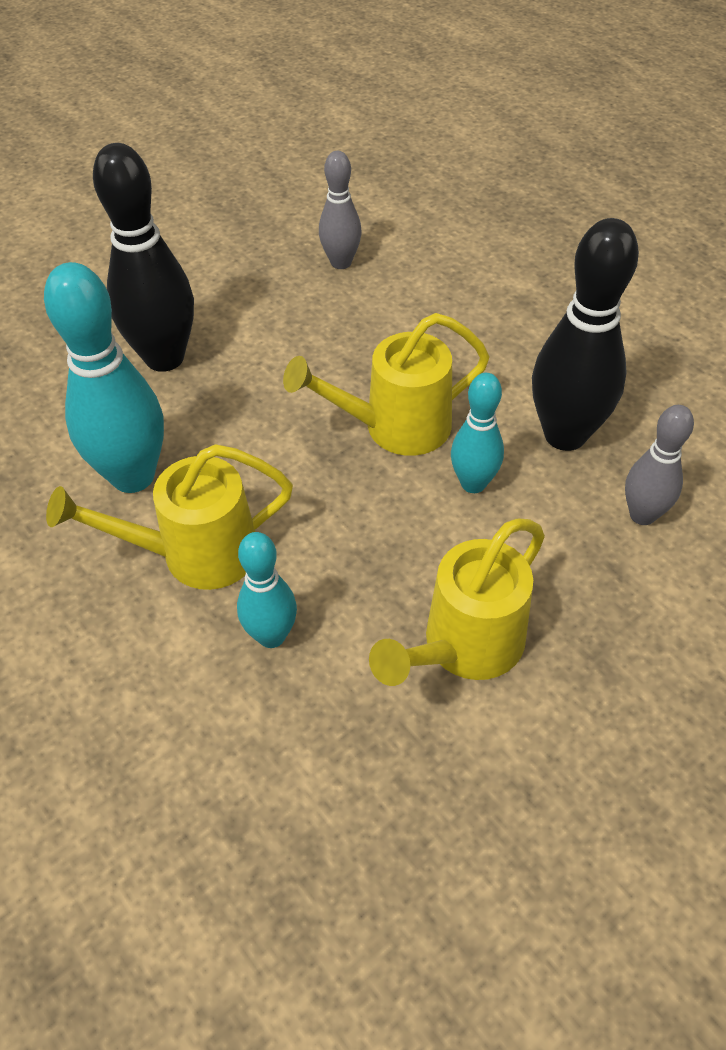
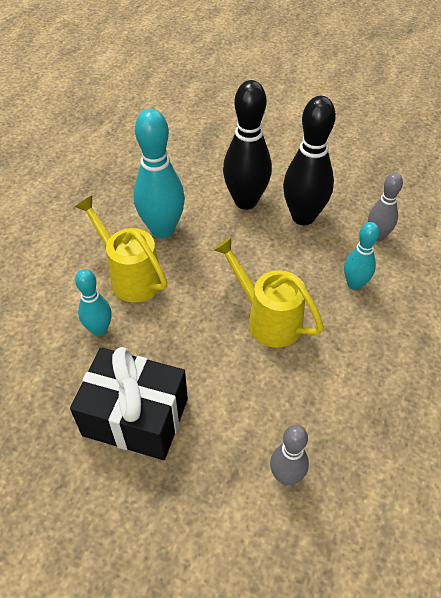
camera: 60 degrees right, 0 degrees up
yellow watering can [369,519,545,686] -> black gift [70,347,188,460]
turquoise bowling pin [451,373,504,493] -> turquoise bowling pin moved to [344,222,380,290]
black bowling pin [532,218,639,451] -> black bowling pin moved to [283,96,336,225]

